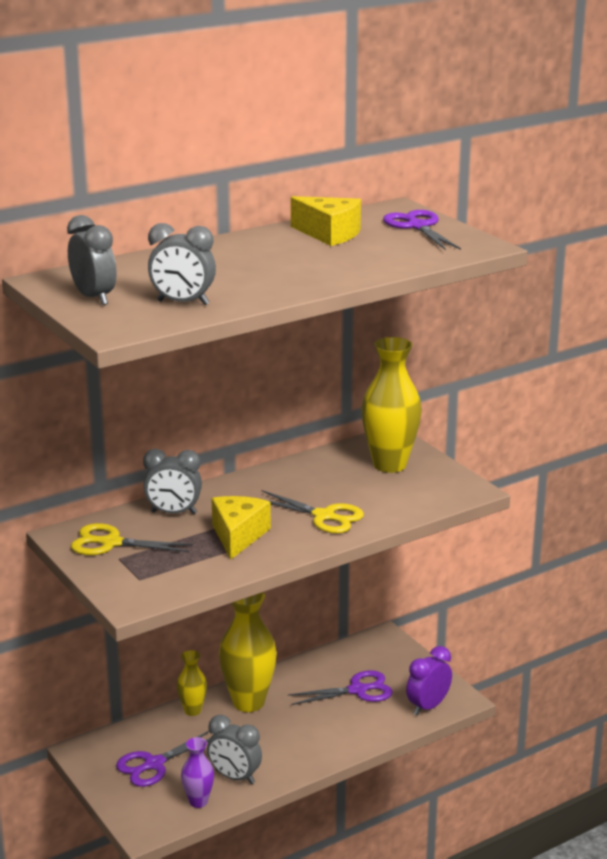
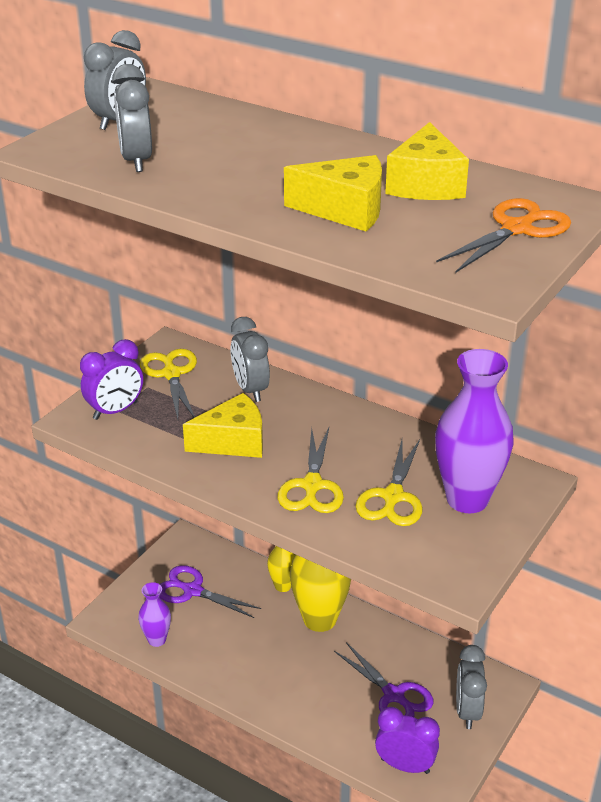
camera: 65 degrees right, 10 degrees up
grey clock [207,715,262,784] -> grey clock moved to [456,645,487,729]
yellow vase [361,337,422,473] -> purple vase [435,349,514,513]
purple scissors [383,210,461,250] -> orange scissors [436,198,571,273]
none -> purple clock [80,339,143,420]
none -> yellow cheese [284,155,382,231]
none -> yellow scissors [355,439,422,526]

